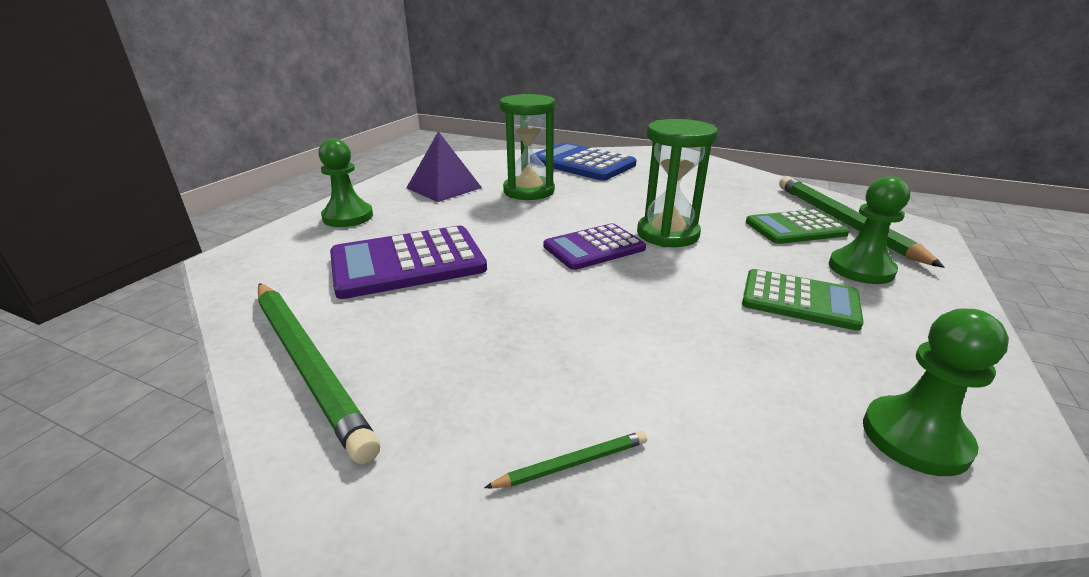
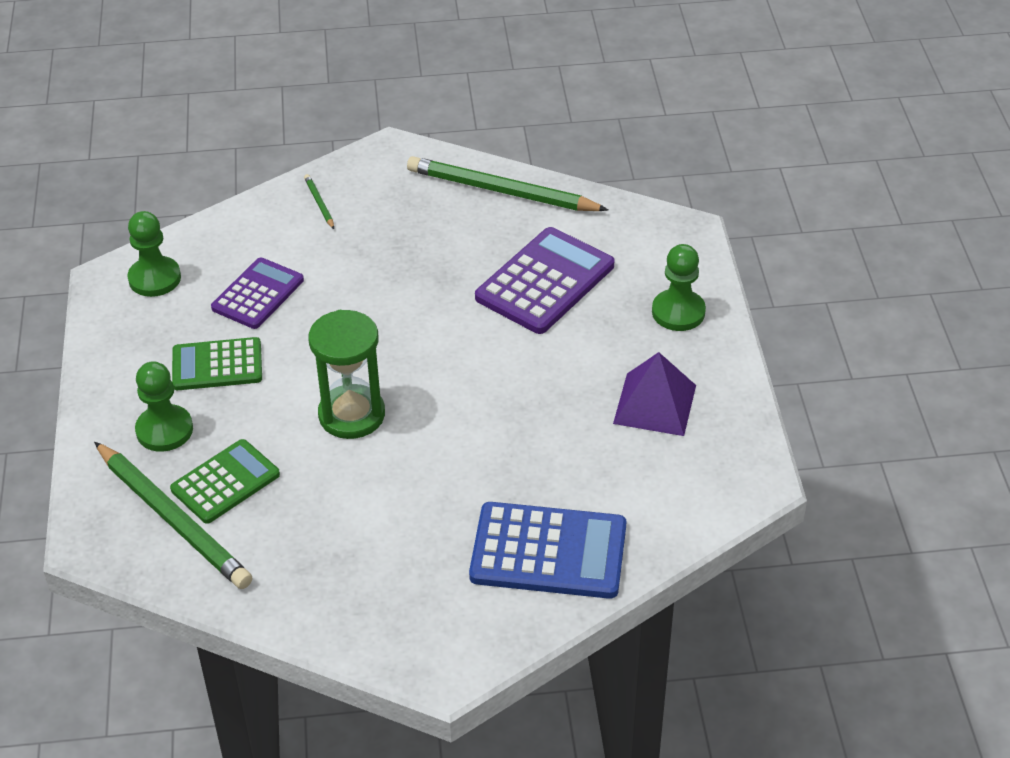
camera: 150 degrees right, 15 degrees up
green pencil [484,431,647,488] -> green pencil turned 120 degrees clockwise [304,174,334,229]
green hourglass [500,94,556,200] -> none
purple calculator [543,223,646,270] -> purple calculator moved to [211,257,304,329]

